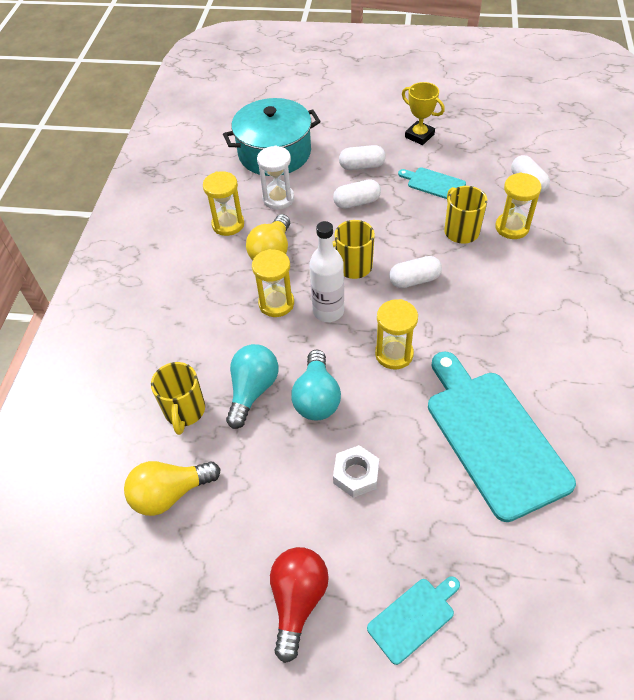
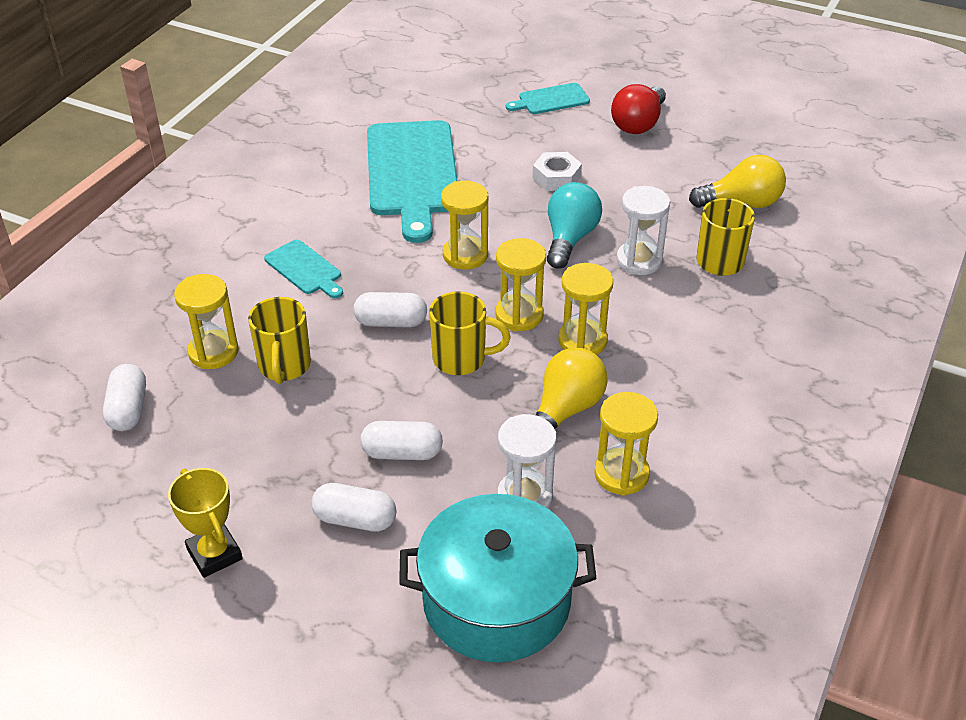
camera: 165 degrees left, 10 degrees down
turquoise light bulb [226,344,278,429] -> white hourglass [616,186,670,275]
white bottle [309,221,344,322] -> yellow hourglass [495,238,546,331]
turquoise cutting board [398,167,466,199] -> turquoise cutting board moved to [264,240,343,298]

